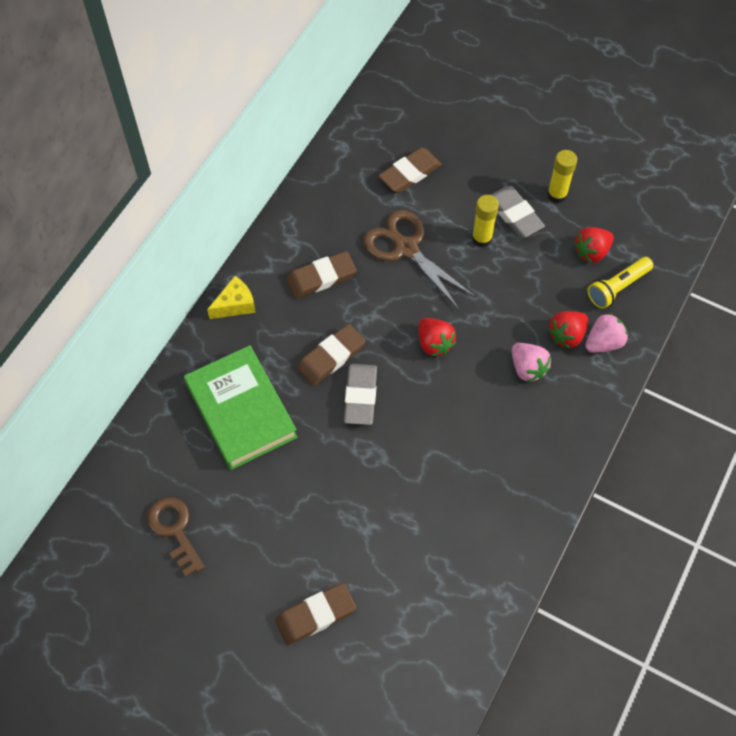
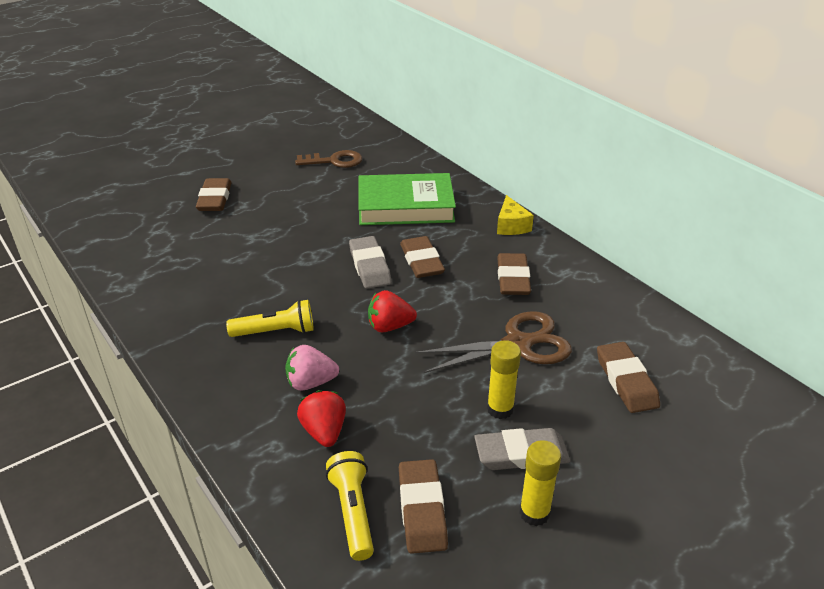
camera: 115 degrees right, 25 degrees down
grey eraser [344,364,377,425] -> grey eraser turned 45 degrees clockwise [349,236,391,289]
red strawberry [574,227,614,263] -> brown eraser [399,459,448,554]
pink strawberry [585,313,628,353] -> none
none -> yellow flashlight [226,300,314,337]

